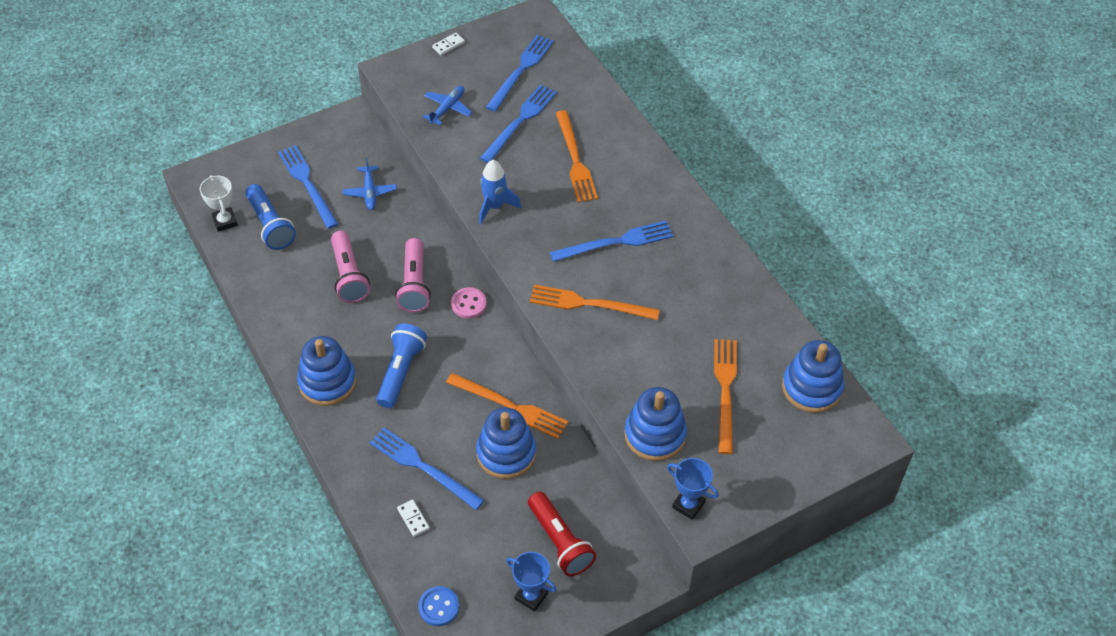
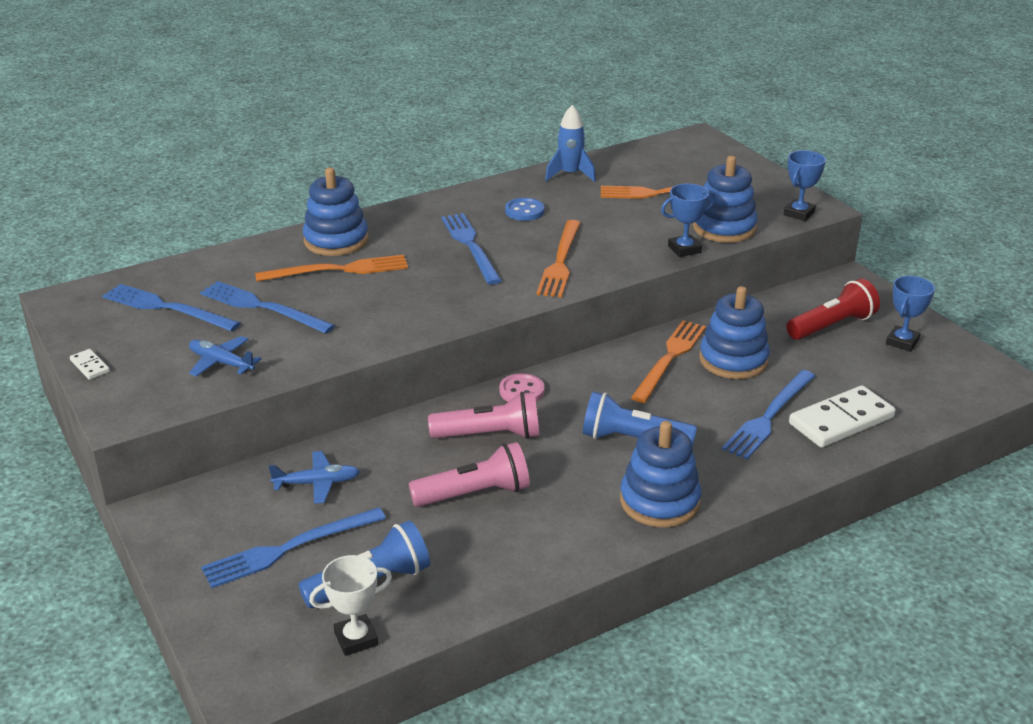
camera: 90 degrees left, 20 degrees down
white domino [397,499,430,537] -> white domino [789,385,896,448], size x2.24
blue button [418,586,459,626] -> blue button moved to [505,198,545,221]
blue rocket [479,160,521,224] -> blue rocket moved to [545,105,596,182]
blue stacking toy [782,340,844,413] -> blue stacking toy moved to [303,167,368,256]
none -> blue trophy [661,184,716,257]

